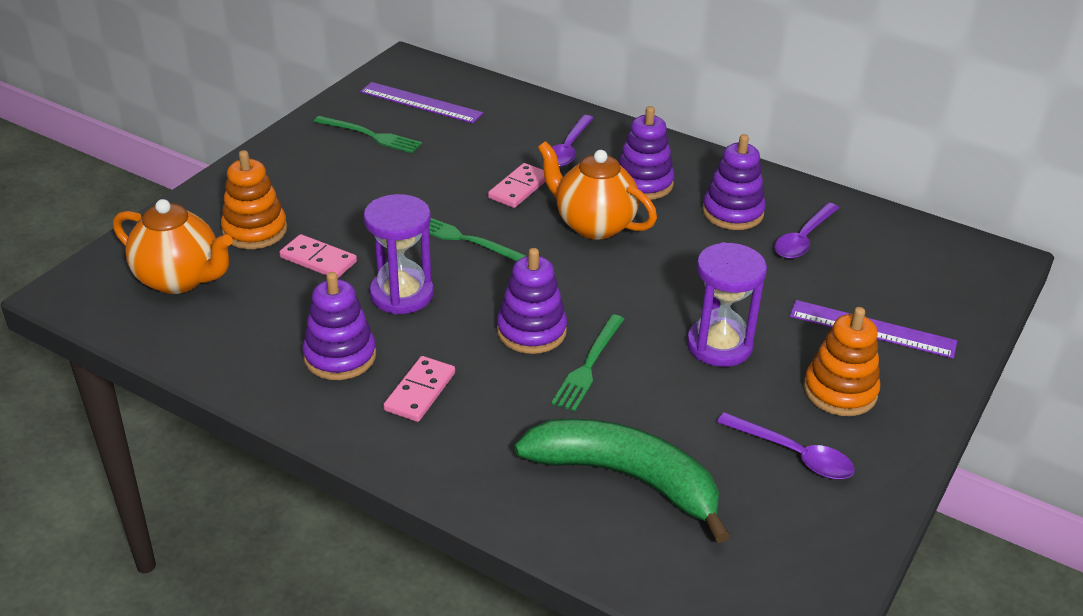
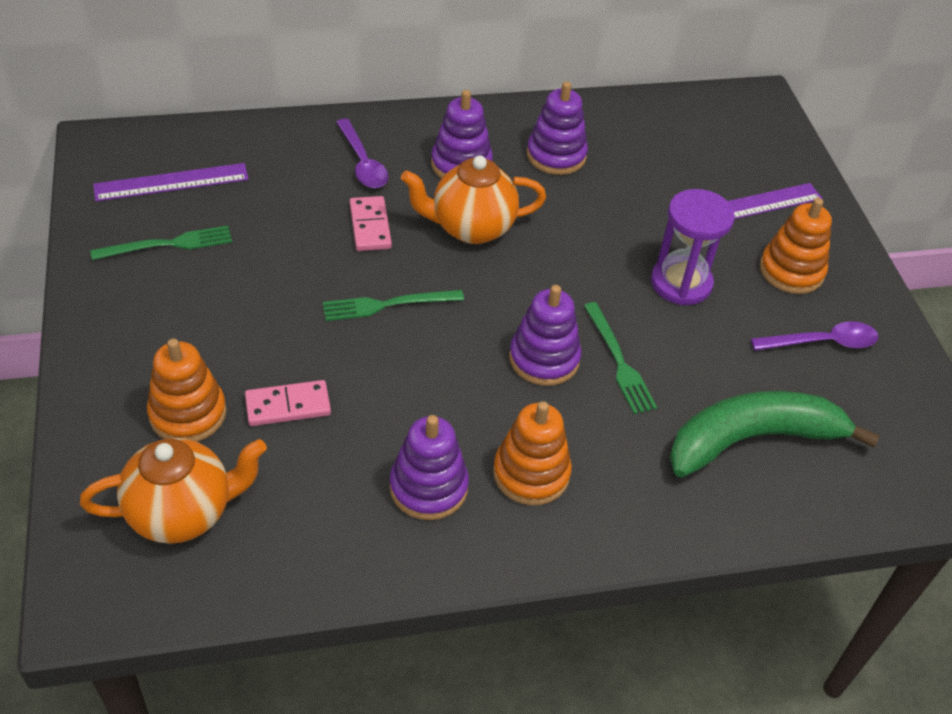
camera: 45 degrees left, 10 degrees up
purple hourglass [363,194,434,314] -> none
pink domino [383,356,455,422] -> orange stacking toy [493,401,572,506]
purple spoon [774,202,839,259] -> none

